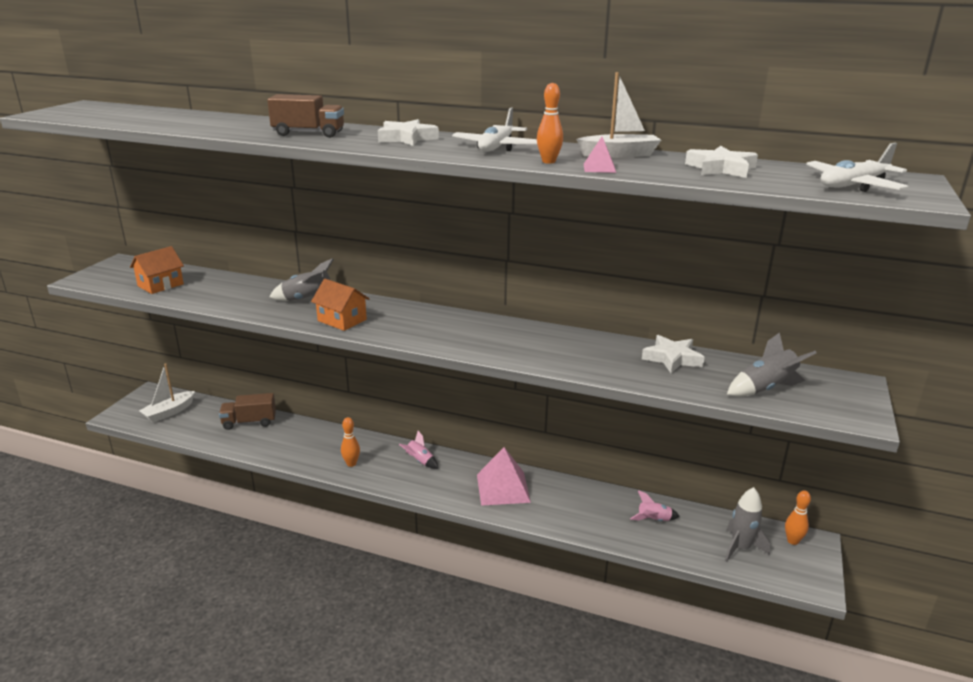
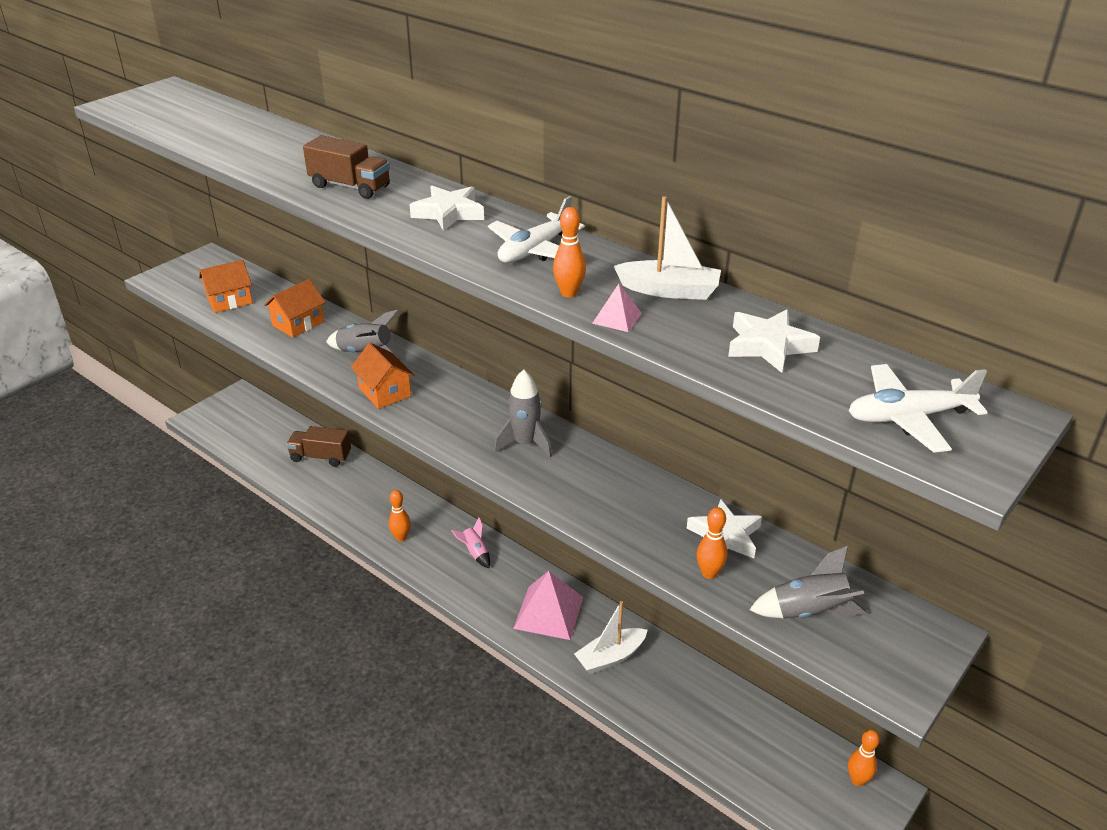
camera: 20 degrees right, 10 degrees up
white boat [139,363,195,423] -> white boat moved to [574,601,647,674]
pink rocket [630,490,680,521] -> none
grey rocket [725,487,770,562] -> grey rocket moved to [494,369,552,457]
none -> orange house [264,279,326,338]
none -> orange bowling pin [696,507,728,579]

